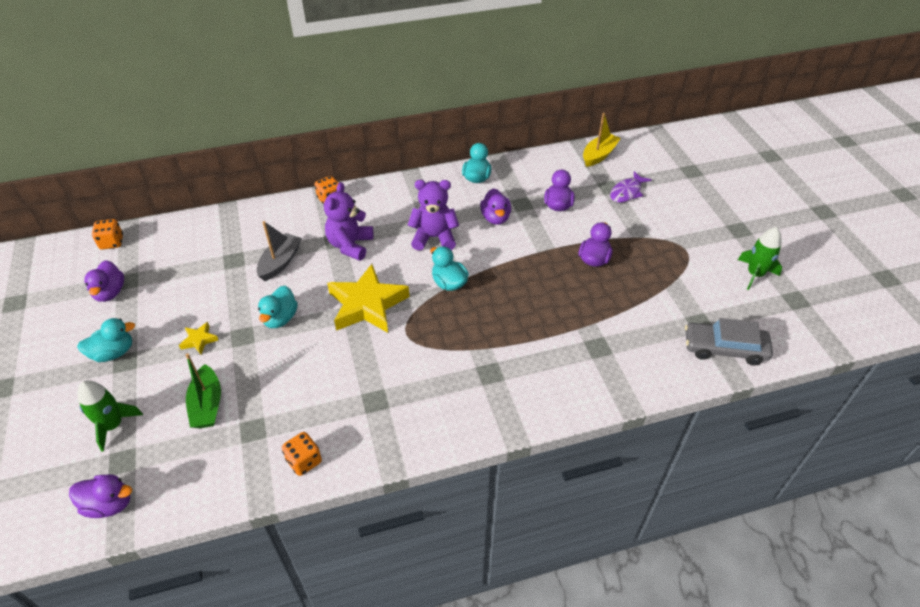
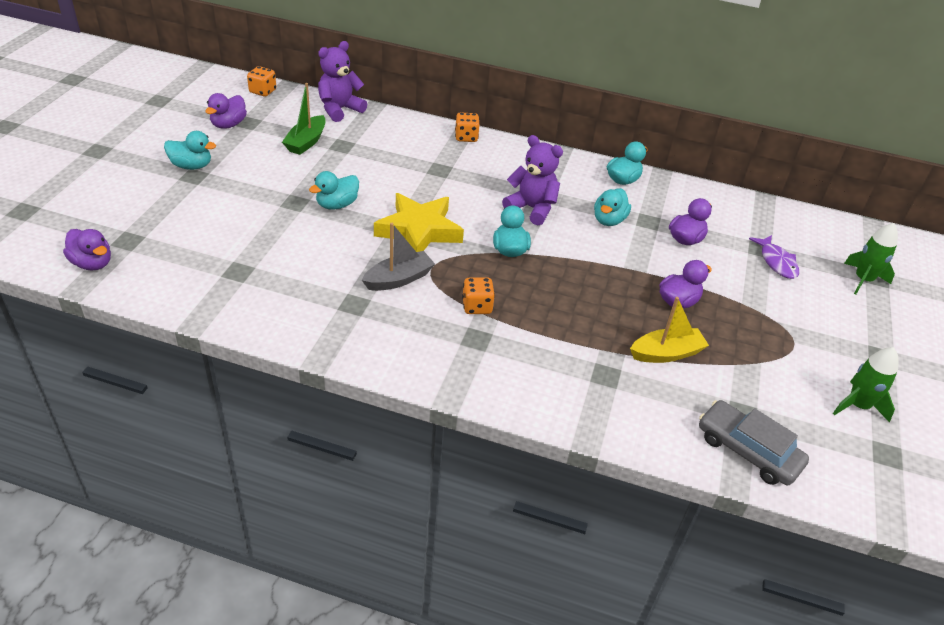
camera: 30 degrees right, 5 degrees down
green rocket [78,380,143,451] -> green rocket moved to [844,223,898,294]
yellow star [179,322,218,354] -> none
green boat [186,354,221,428] -> green boat moved to [282,83,326,155]
grey boat [257,221,302,281] -> grey boat moved to [362,223,435,291]
orange dice [282,432,322,476] -> orange dice moved to [462,277,495,314]
purple teddy bear [324,182,373,261] -> purple teddy bear moved to [318,41,367,122]
purple duck [480,188,511,225] -> turquoise duck [594,188,631,226]
yellow boat [583,113,621,167] -> yellow boat moved to [630,297,709,363]
purple fish [610,171,652,202] -> purple fish turned 90 degrees counterclockwise [749,235,799,279]

